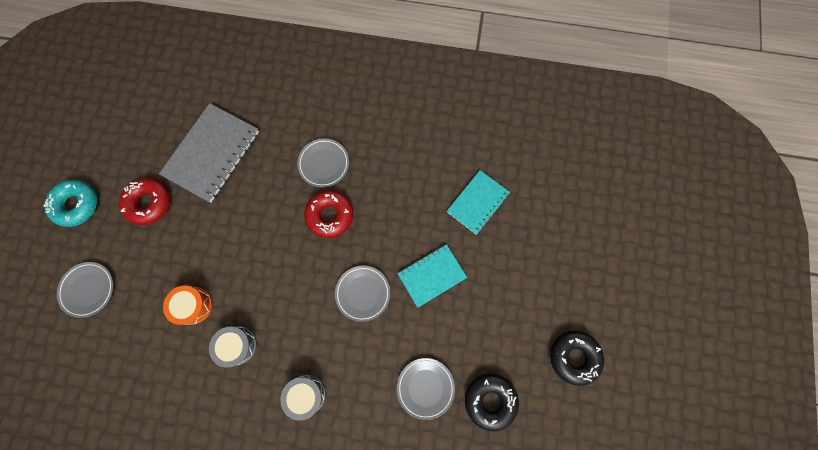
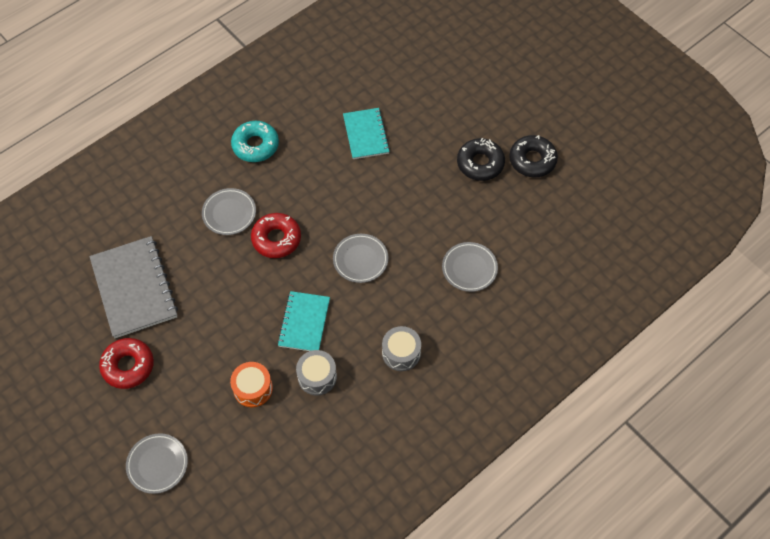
camera: 50 degrees left, 15 degrees down
turquoise donut [43,180,97,227] -> turquoise donut moved to [231,121,279,162]
turquoise notebook [397,244,467,308] -> turquoise notebook moved to [277,291,330,351]
black donut [465,373,519,431] -> black donut moved to [457,138,505,181]

